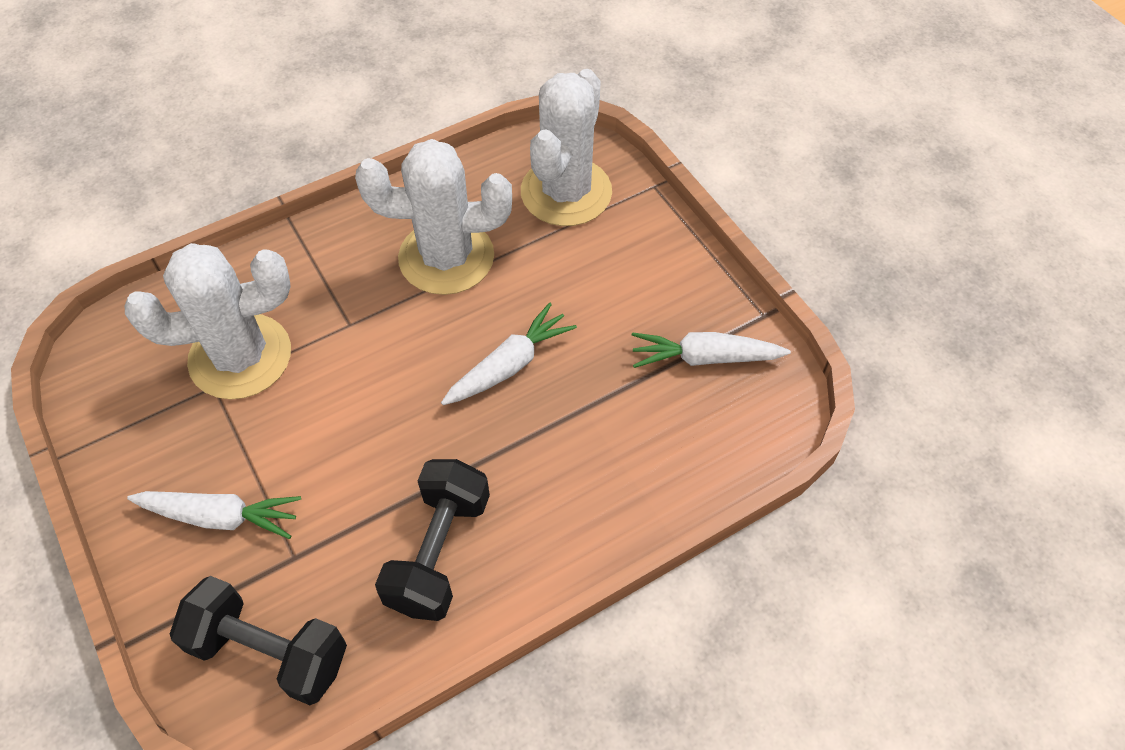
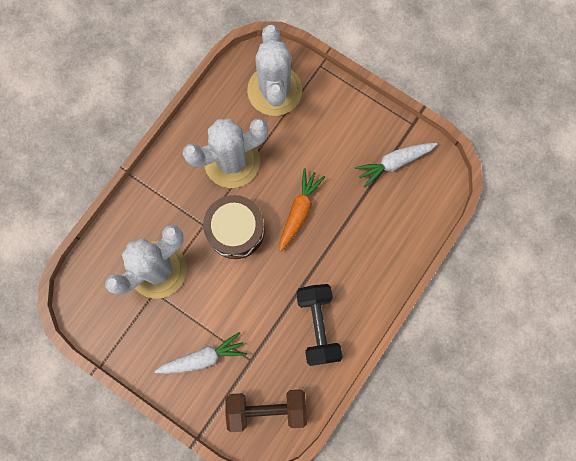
camera: 25 degrees left, 20 degrees up
black dumbbell [170,576,347,705] -> brown dumbbell [225,389,307,432]
white carrot [441,303,577,405] -> orange carrot [279,168,325,251]
none -> brown drum [203,195,265,259]

